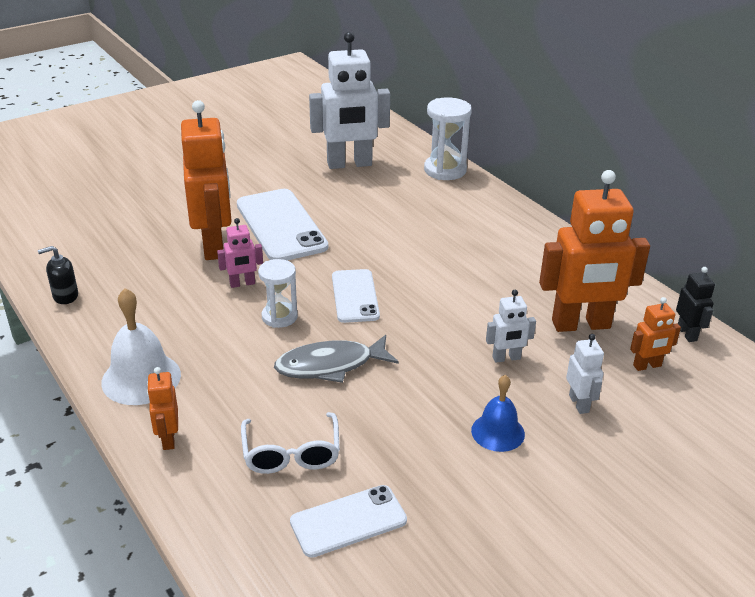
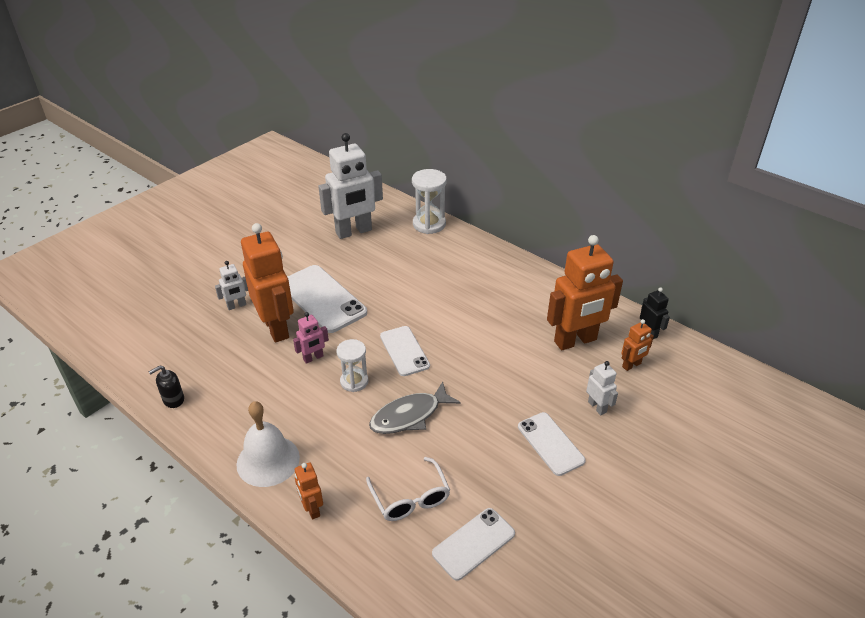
camera: 15 degrees left, 5 degrees up
blue bell [471,375,525,452] -> white phone [518,412,586,476]
white robot [486,290,536,363] -> white robot moved to [215,261,248,310]

